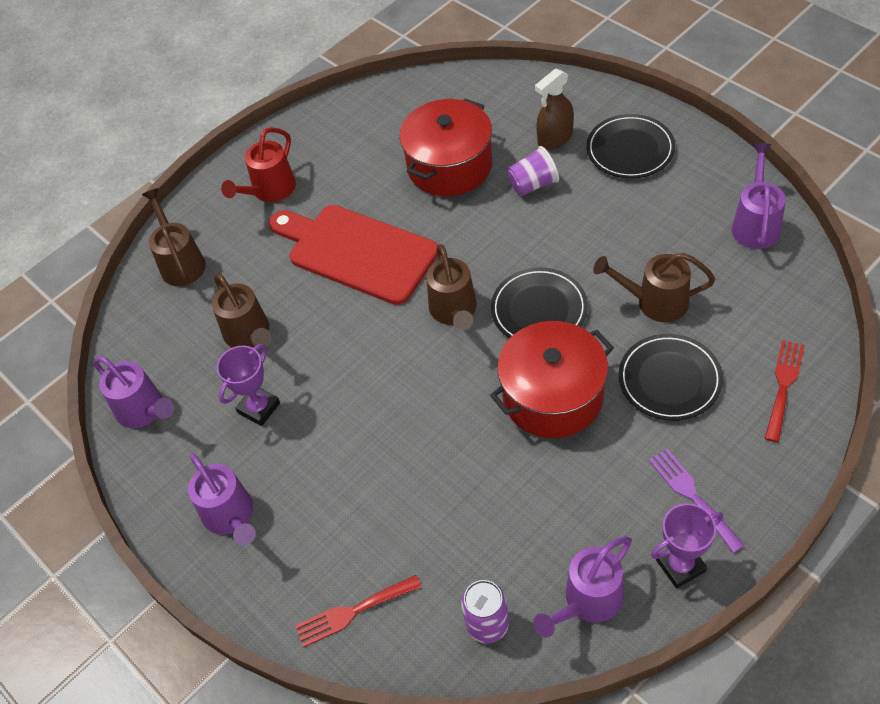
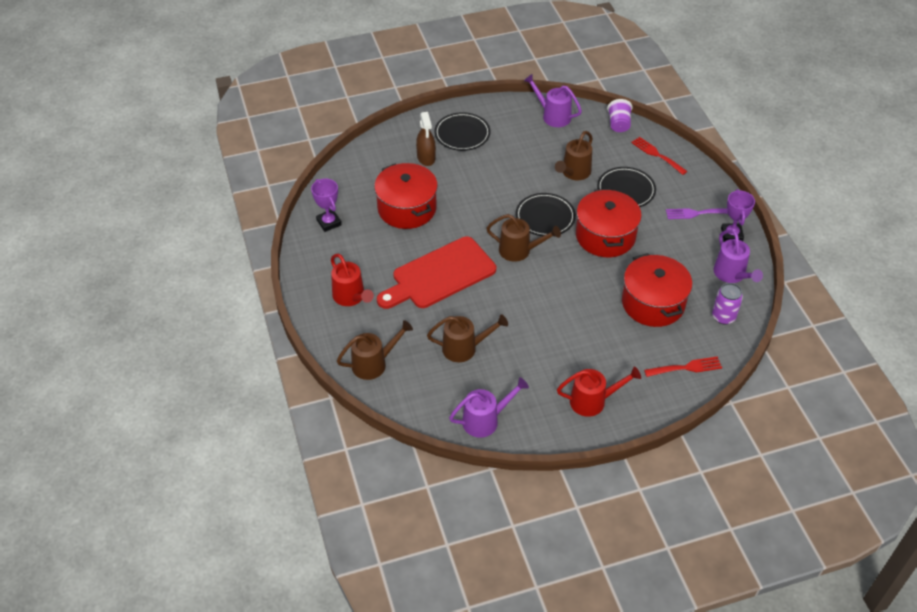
camera: 70 degrees left, 5 degrees down
brown watering can [142,188,206,286] -> brown watering can turned 150 degrees clockwise [337,320,413,380]
purple watering can [188,454,256,546] -> red watering can [557,367,641,417]
purple trophy [217,344,280,426] -> purple trophy moved to [311,179,341,232]
red fork [295,575,422,648] -> red fork turned 105 degrees counterclockwise [644,356,722,377]
purple cup [507,146,559,196] -> purple cup moved to [607,99,633,132]
none -> red pot [622,253,692,327]

